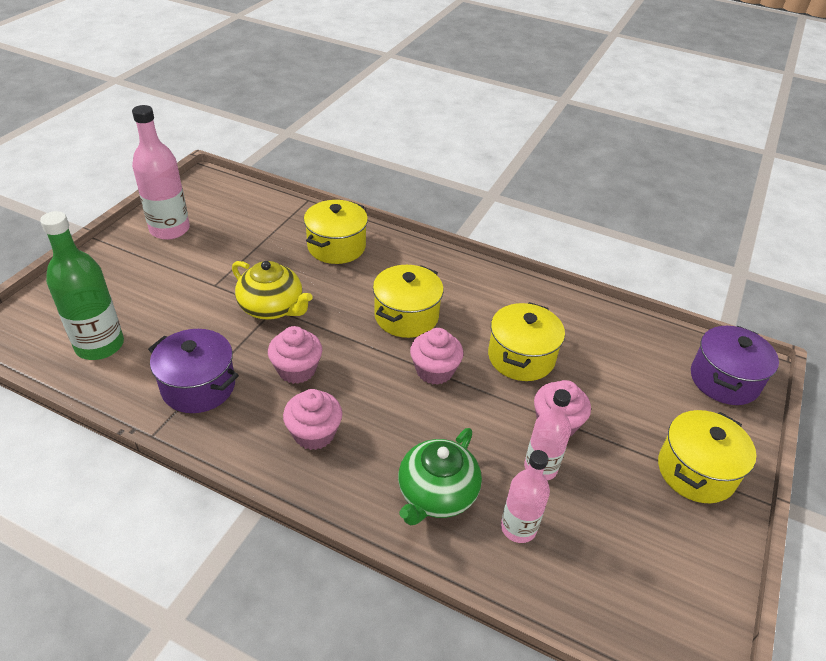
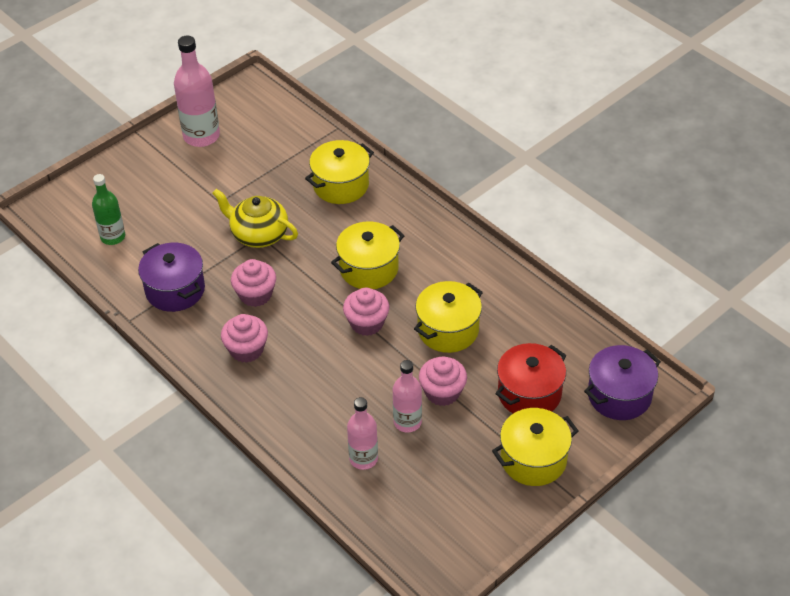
camera: 25 degrees right, 5 degrees up
green bottle [40,211,124,360] -> green bottle [92,174,125,245], size x0.64
yellow teapot [232,261,313,320] -> yellow teapot turned 150 degrees clockwise [212,189,298,248]
green teapot [398,428,482,526] -> none
none -> red pot [495,343,567,413]

